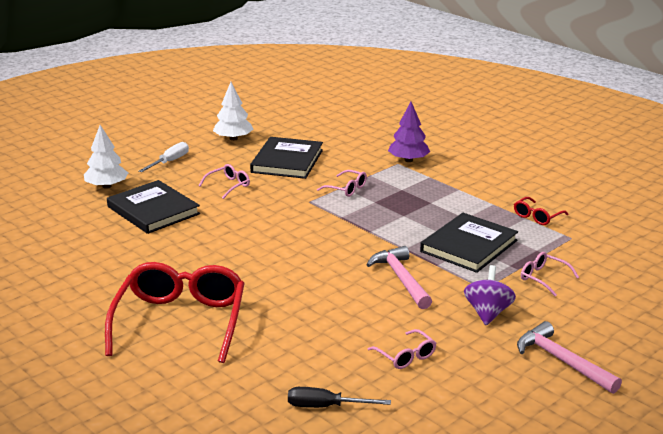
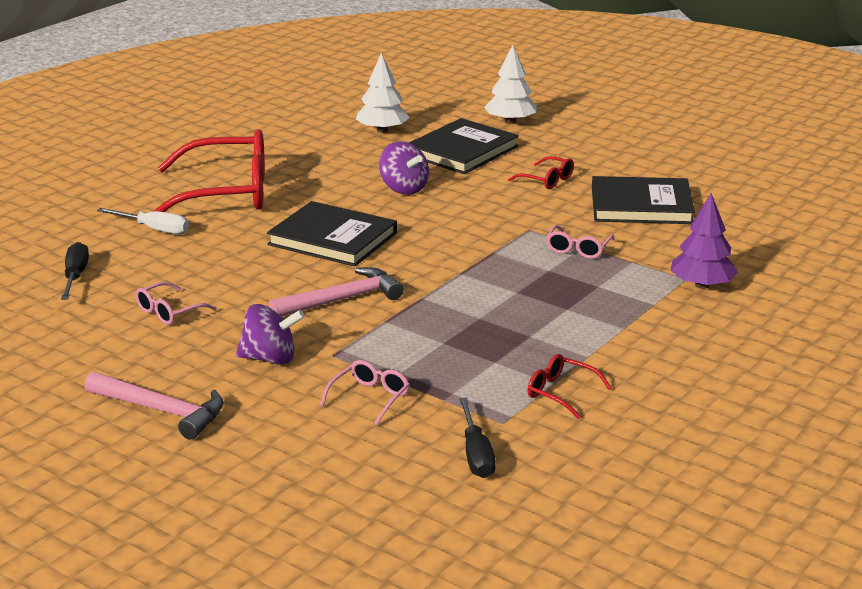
camera: 80 degrees right, 0 degrees up
white screwdriver [139,142,189,172] -> white screwdriver moved to [97,208,189,234]
pink glasses [199,164,250,199] -> red glasses [508,156,574,189]
white tree [213,82,253,141] -> white tree moved to [356,53,410,133]
black book [420,213,518,273] -> black book moved to [267,201,397,267]
pink hammer [517,321,622,394] -> pink hammer turned 75 degrees clockwise [85,371,223,440]
none -> purple spinning top [379,141,429,195]
none -> black screwdriver [459,398,496,478]

